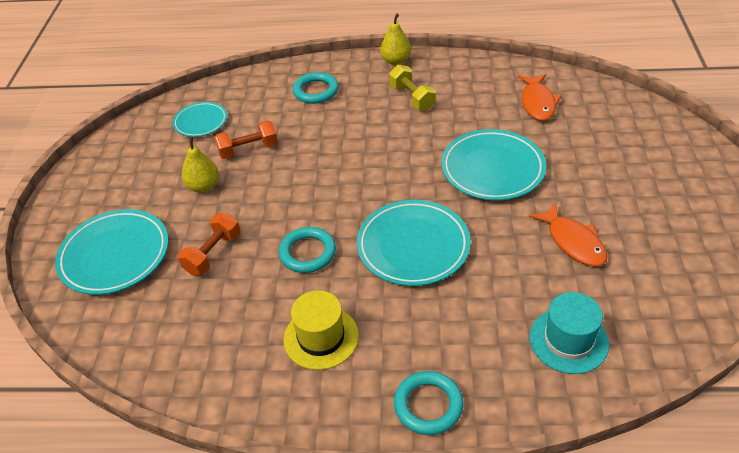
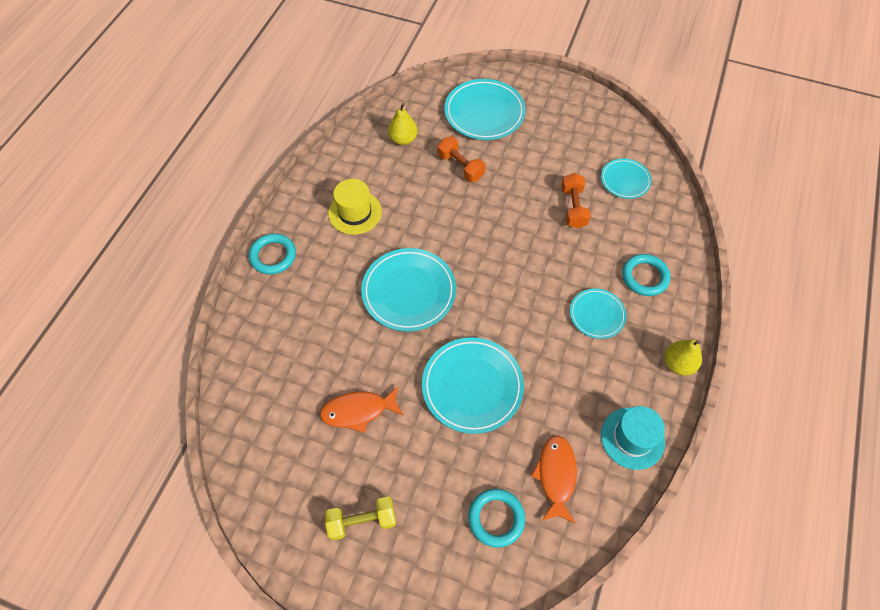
camera: 105 degrees right, 15 degrees up
yellow pear [182,137,219,193] -> yellow pear moved to [388,103,418,145]
turquoise ring [279,227,336,273] -> turquoise ring moved to [468,489,525,548]
yellow dumbbell [389,65,436,111] -> yellow dumbbell moved to [325,496,396,540]
orange fish [518,74,561,121] -> orange fish turned 75 degrees clockwise [531,435,577,524]
turquoise hat [529,292,609,374] -> turquoise hat moved to [601,406,665,470]
none -> turquoise plate [570,289,626,339]

